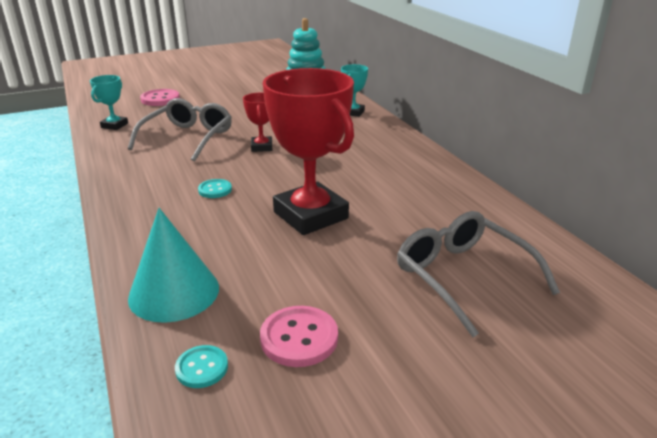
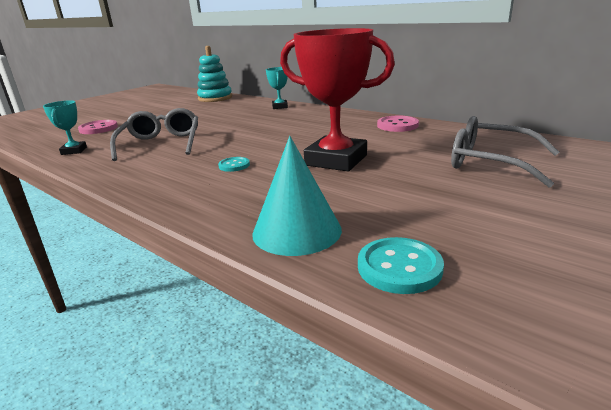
camera: 25 degrees left, 5 degrees down
turquoise button [175,345,228,388] -> turquoise button [358,237,444,294], size x1.60
red trophy [243,93,272,152] -> none
pink button [260,306,338,367] -> pink button moved to [377,116,419,132]

